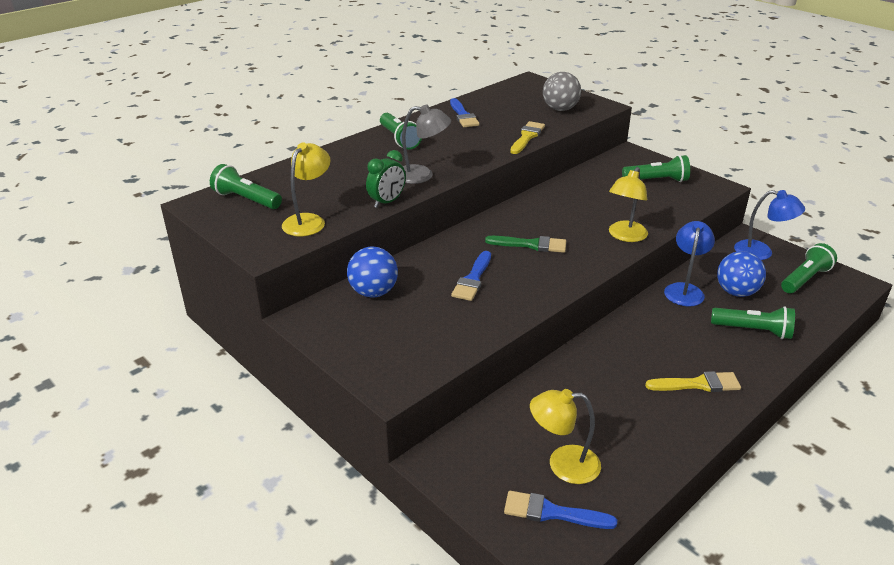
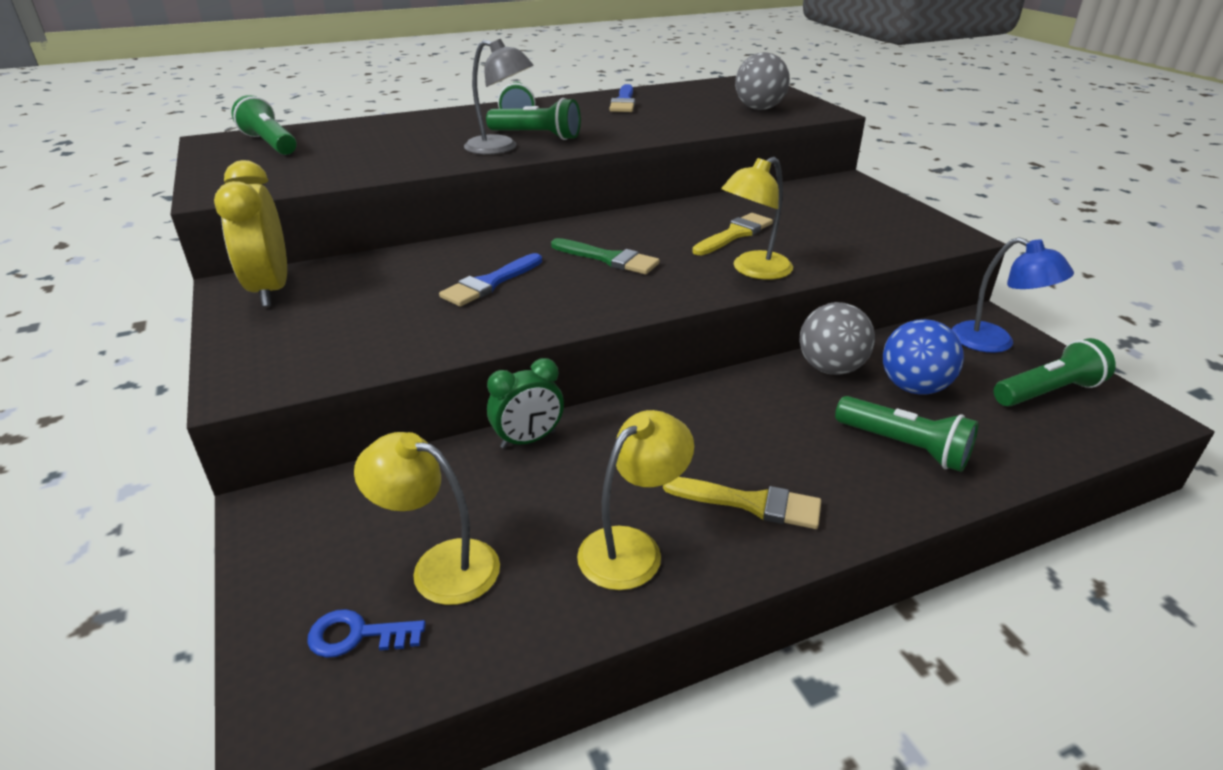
camera: 20 degrees right, 0 degrees up
yellow lamp [282,143,330,236] -> yellow lamp moved to [577,410,694,590]
blue ball [347,247,398,298] -> none
green clock [366,150,406,208] -> green clock moved to [487,358,564,449]
blue brush [504,491,617,529] -> blue key [307,609,426,658]
yellow brush [510,121,545,154] -> yellow brush moved to [692,213,773,255]
green flashlight [622,155,690,182] -> green flashlight moved to [486,98,581,140]
blue lamp [664,221,715,306] -> grey ball [800,302,875,375]
none -> yellow clock [214,160,287,307]

